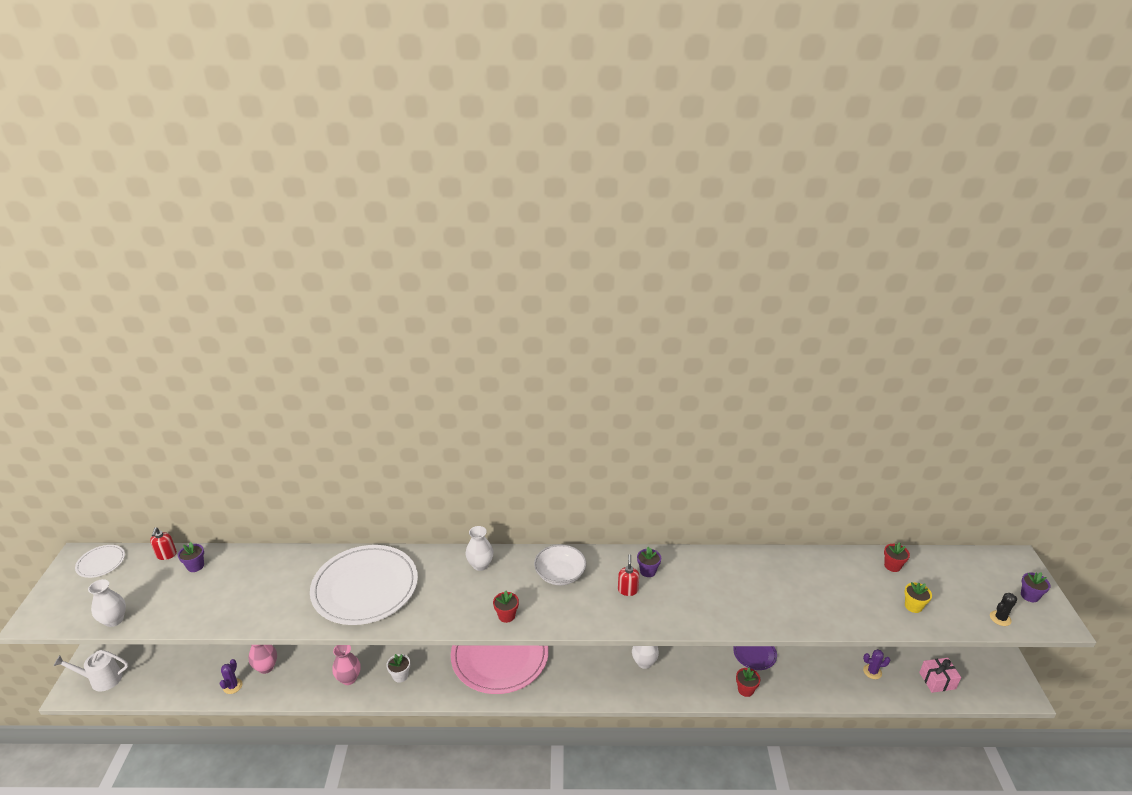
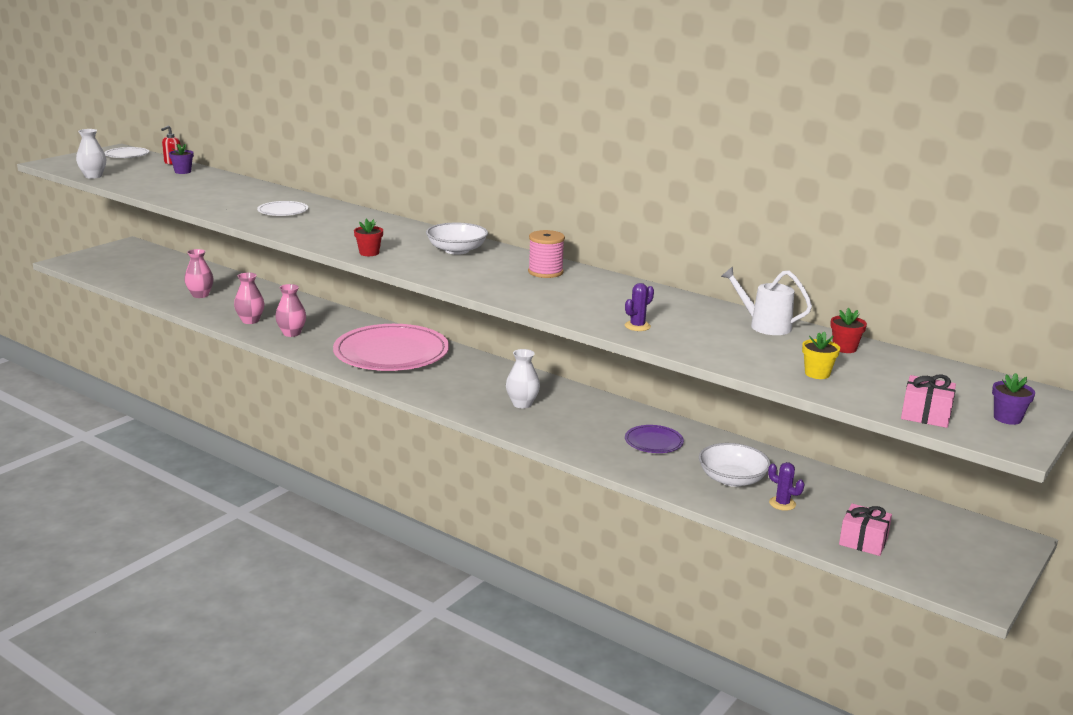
camera: 35 degrees right, 10 degrees down
white watering can [53,650,128,692] -> white watering can moved to [721,266,812,335]
purple cactus [220,659,243,694] -> purple cactus moved to [625,283,654,331]
white plate [310,545,418,625] -> white plate [257,201,308,216], size x0.44
white flower pot [386,654,410,682] -> pink vase [275,284,306,337]
white vase [466,526,493,571] -> none
red soap dispenser [618,554,639,596] -> none
purple flower pot [637,547,661,577] -> pink spool [528,230,565,278]
red flower pot [736,668,760,697] -> none
black cactus [990,593,1018,626] -> pink gift [901,375,956,428]
none -> white bowl [699,443,771,487]

